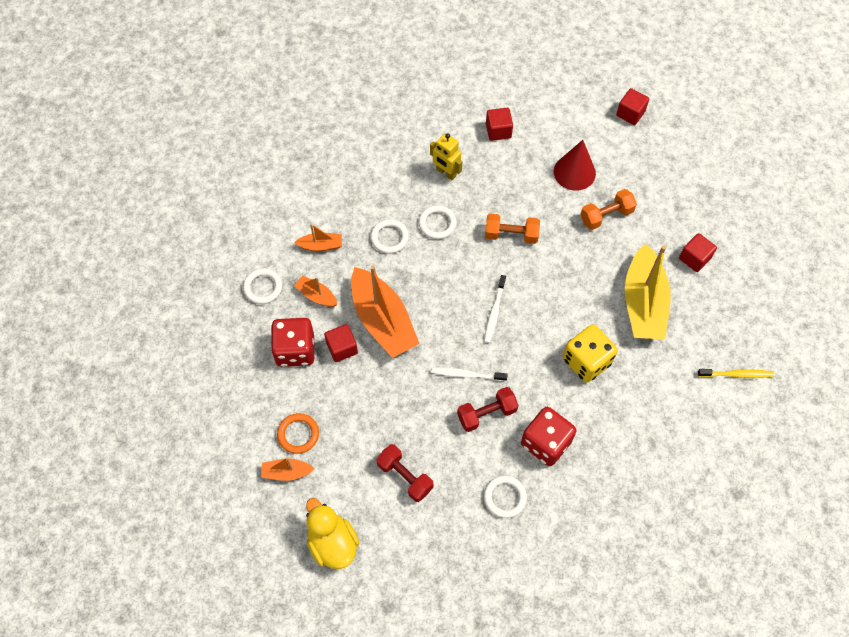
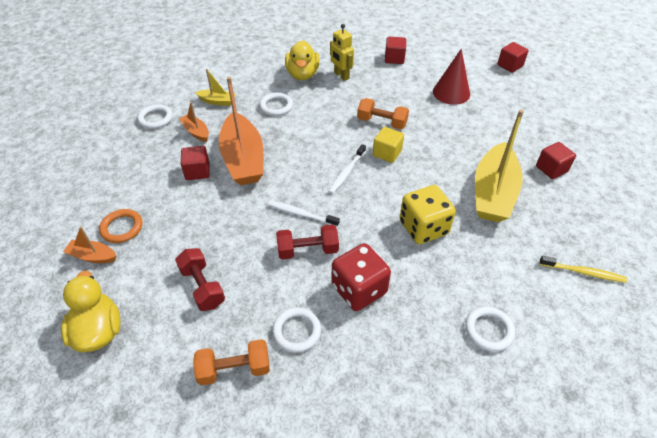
camera: 15 degrees right, 15 degrees down
red dice [271,318,314,367] -> none
orange boat [294,224,342,251] -> yellow boat [195,69,236,106]
white ring [419,205,457,239] -> white ring moved to [465,306,515,352]
orange dumbbell [580,189,637,230] -> orange dumbbell moved to [193,339,270,385]
none -> yellow duck [285,40,320,80]
none -> yellow cube [373,127,404,163]

